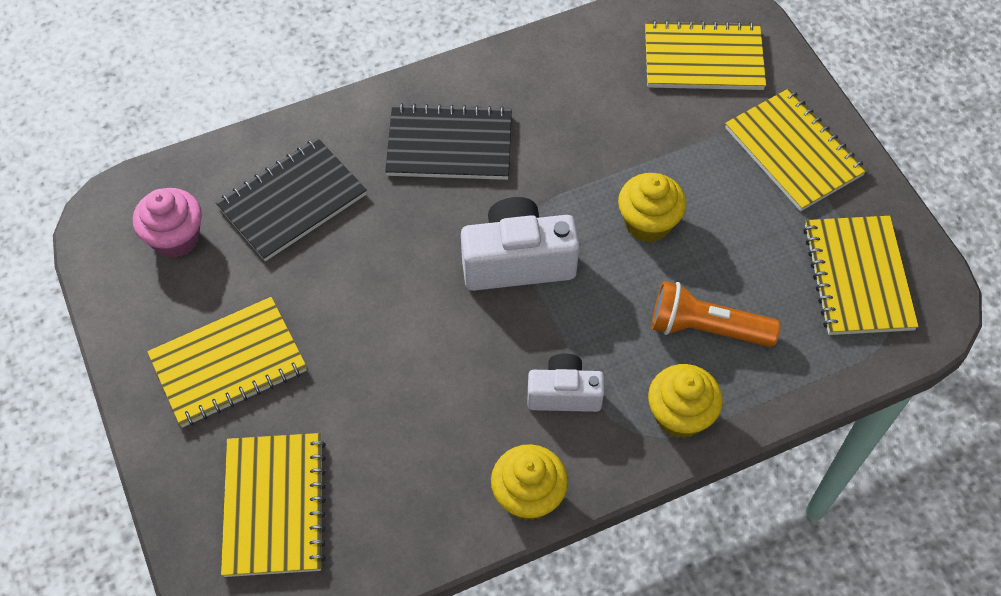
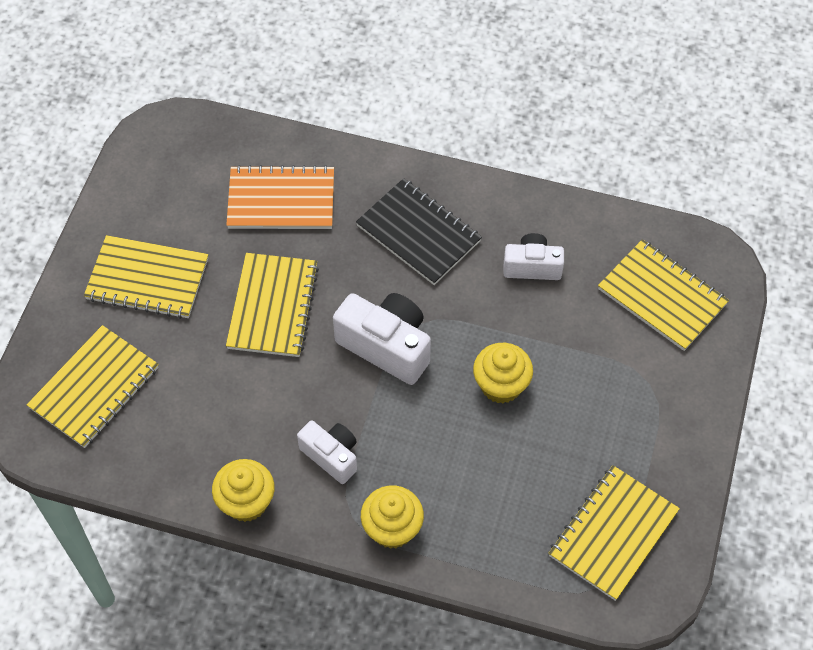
camera: 40 degrees right, 0 degrees up
pink cupcake [133,188,202,258] -> none
black notebook [216,138,367,261] -> orange notebook [226,165,334,229]
orange flashlight [651,281,781,347] -> none
yellow notebook [725,88,867,211] -> yellow notebook moved to [226,253,319,357]
none -> white camera [503,233,564,280]

